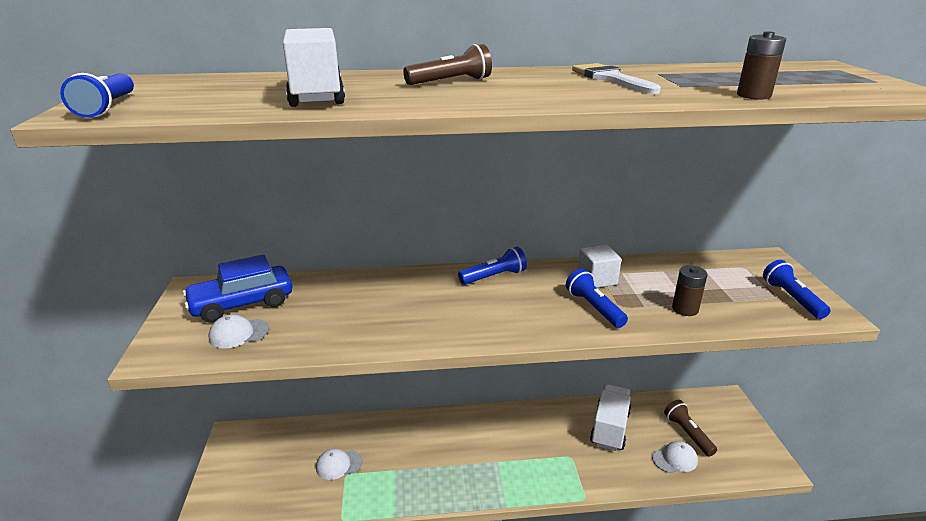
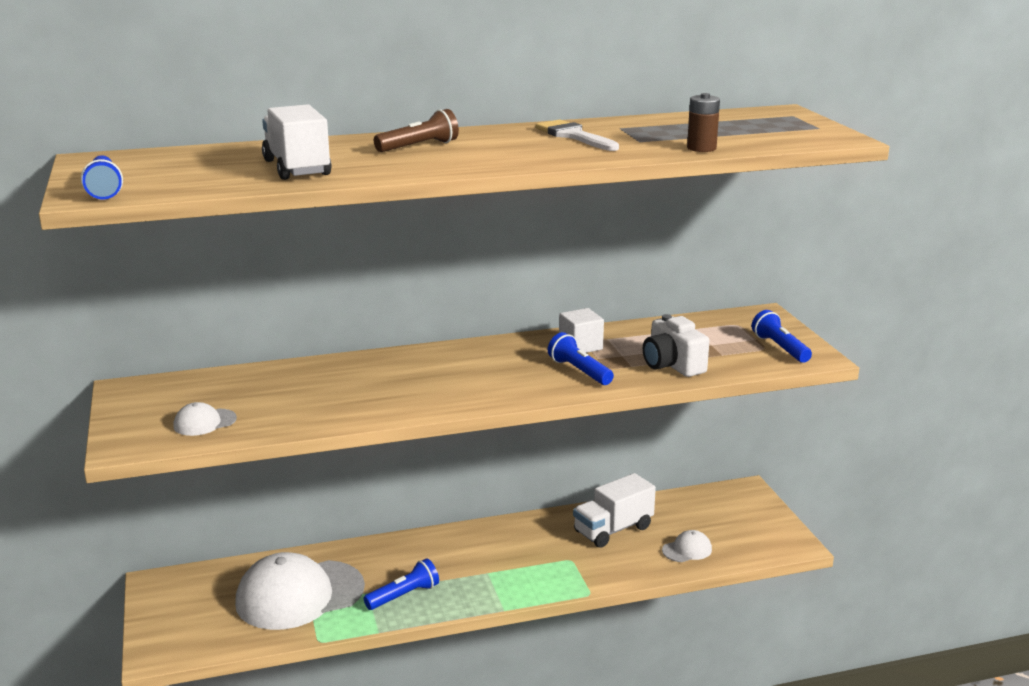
camera: 10 degrees left, 5 degrees down
blue car [183,255,292,323] -> none
white cap [316,448,362,480] -> white cap [235,552,365,630], size x2.34
blue flashlight [458,247,527,285] -> blue flashlight moved to [364,559,439,610]
white truck [590,384,631,451] -> white truck turned 135 degrees counterclockwise [573,473,656,548]
brown flashlight [664,400,717,457] -> none
brown battery [672,265,707,316] -> white camera [643,314,709,377]

